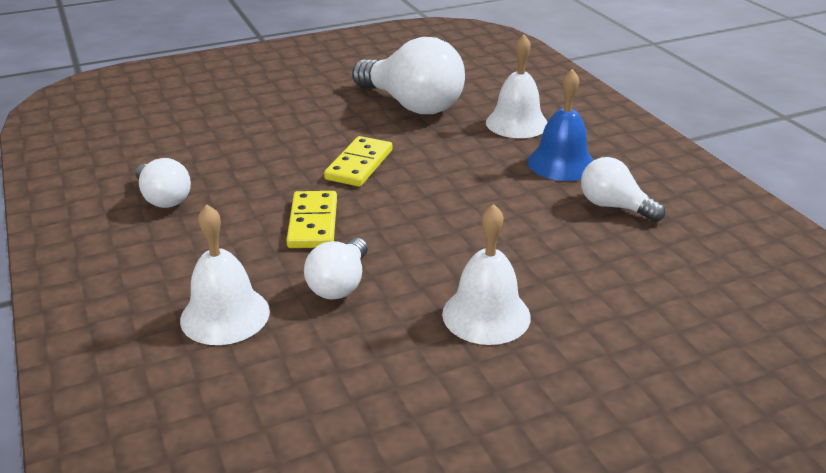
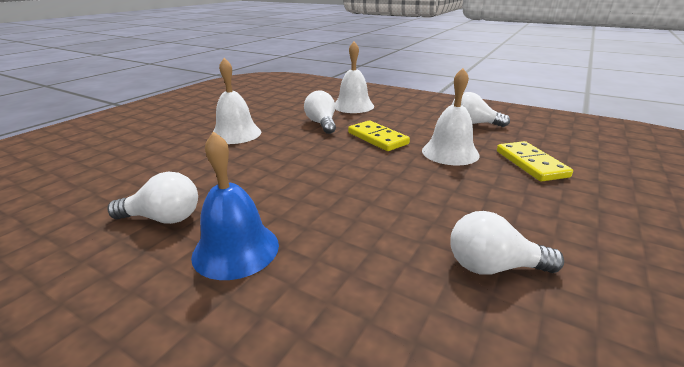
camera: 145 degrees right, 5 degrees down
yellow domino [324,136,392,187] -> yellow domino moved to [497,141,573,182]
white light bulb [352,37,465,114] -> white light bulb [451,211,564,275], size x0.54
white bell [486,35,547,138] -> white bell moved to [422,68,480,165]

